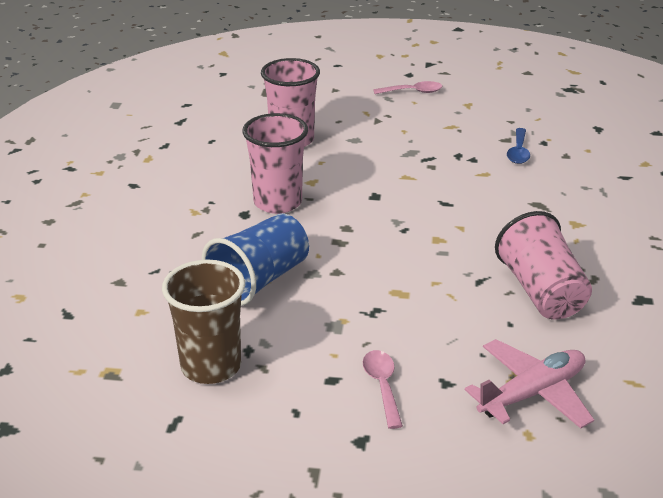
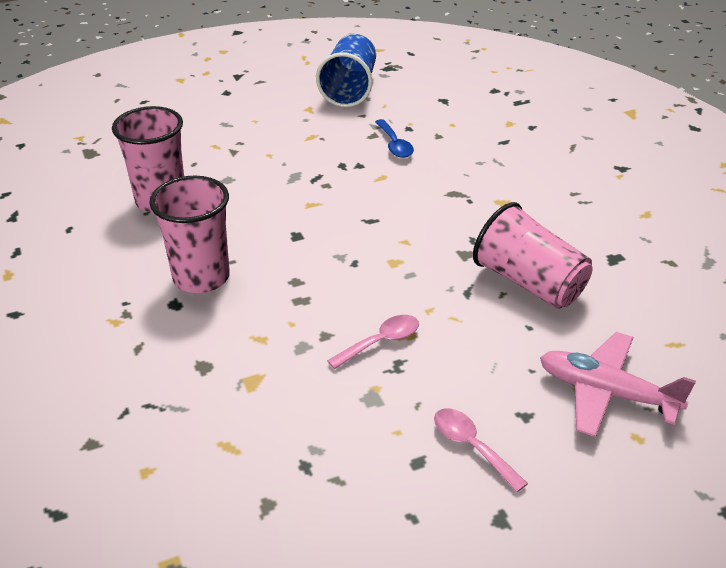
camera: 30 degrees left, 5 degrees up
brown cup [162,260,245,384] -> none
blue cup [202,213,309,306] -> blue cup moved to [316,34,376,107]
pink spoon [373,81,442,94] -> pink spoon moved to [327,315,419,369]
pink plane [465,339,594,429] -> pink plane turned 90 degrees counterclockwise [540,332,696,437]

